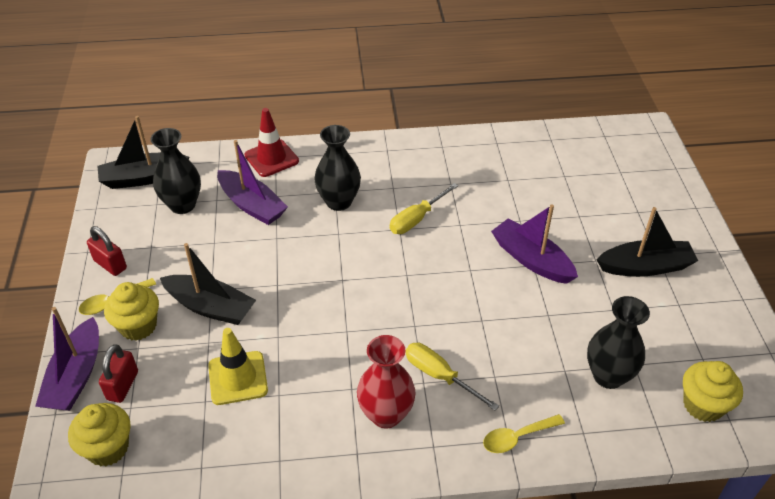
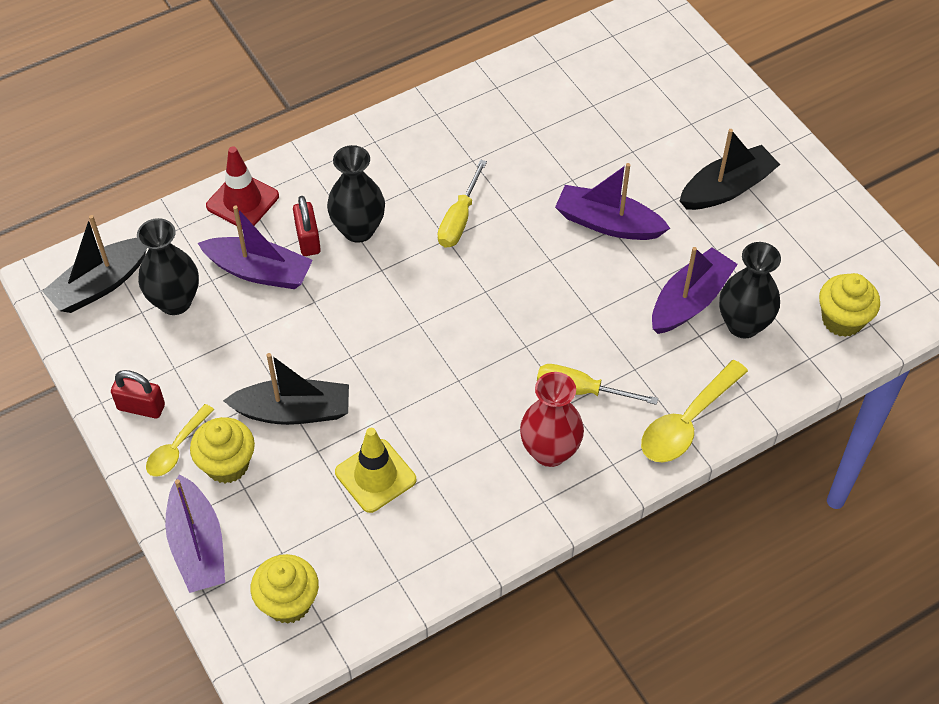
camera: 25 degrees left, 10 degrees up
red padlock [99,344,138,403] -> red padlock moved to [293,196,321,256]
yellow spoon [483,414,565,453] -> yellow spoon [641,360,748,463], size x1.61
none -> purple boat [652,247,738,334]

